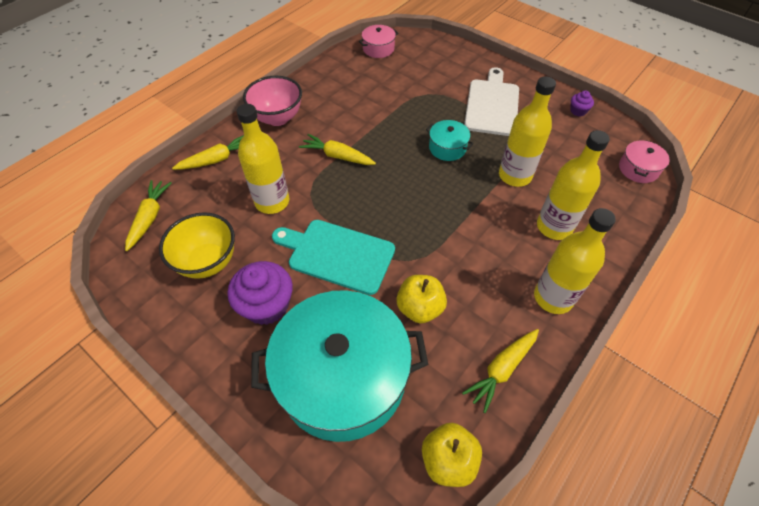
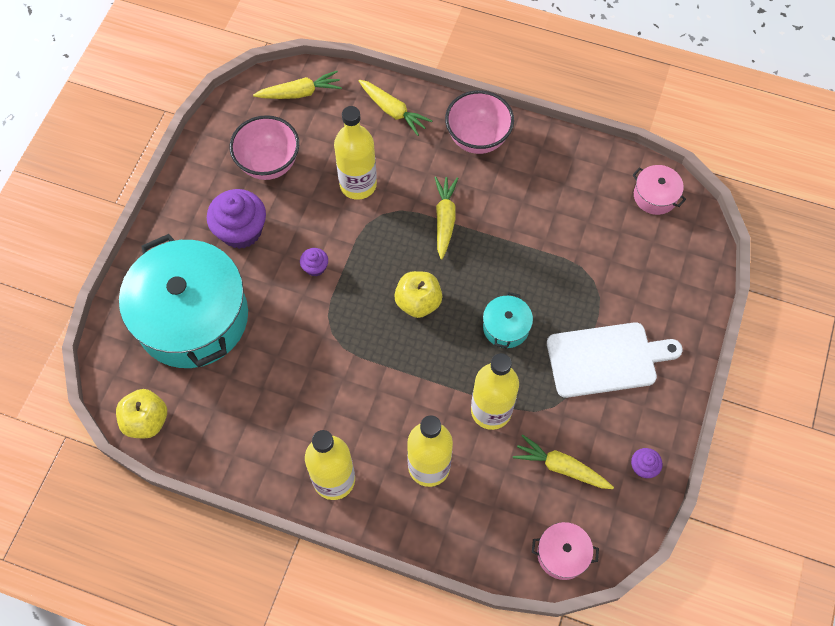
camera: 70 degrees right, 10 degrees up
yellow bowl [159,212,235,279] -> pink bowl [230,115,299,180]
turquoise cutting board [272,220,395,295] -> purple cupcake [300,248,328,277]
yellow apple [396,275,447,323] -> yellow apple moved to [394,271,442,318]
yellow carrot [462,329,539,413] -> yellow carrot moved to [513,434,614,489]

